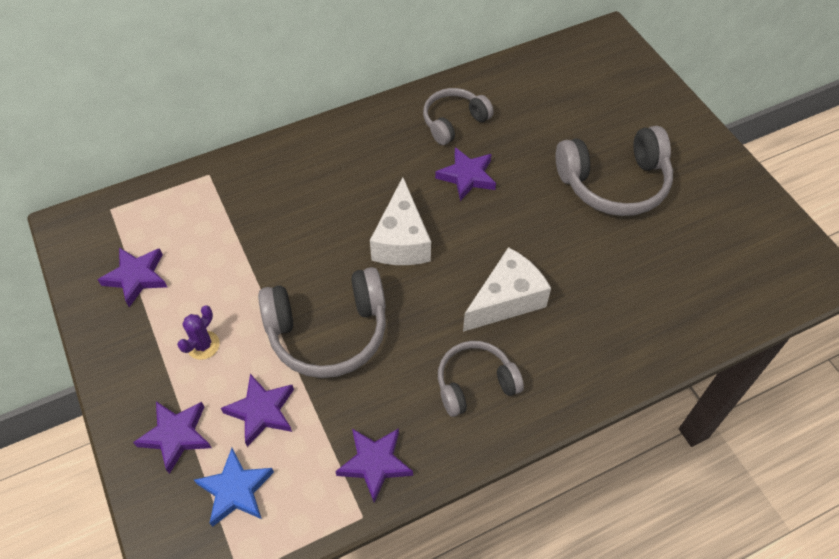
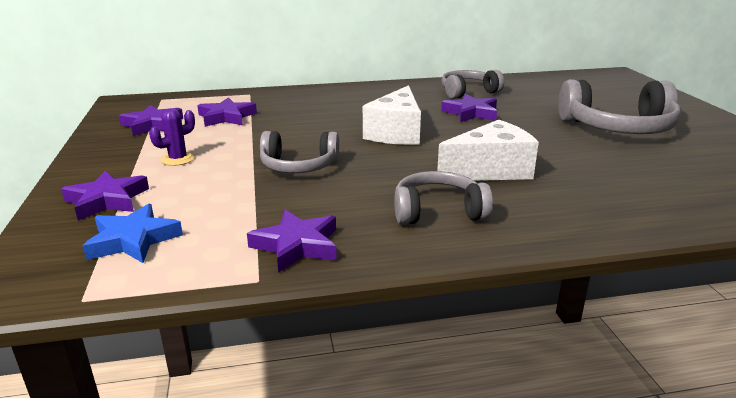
camera: 15 degrees right, 30 degrees down
purple star [221,374,294,447] -> purple star moved to [197,97,257,127]
grey headphones [258,267,386,378] -> grey headphones [260,131,339,173], size x0.63

